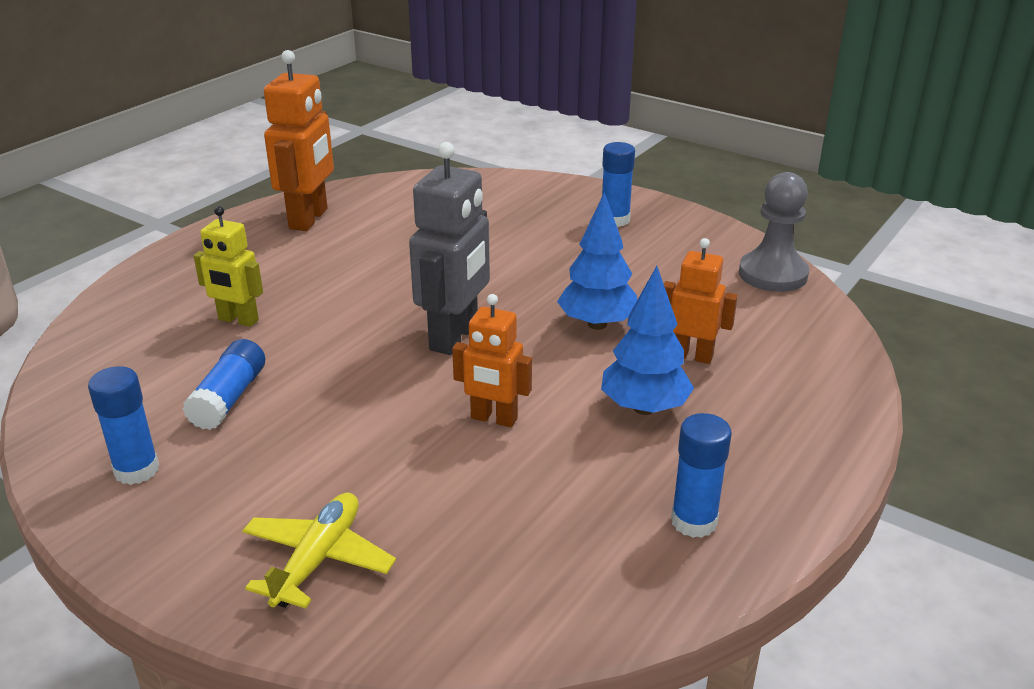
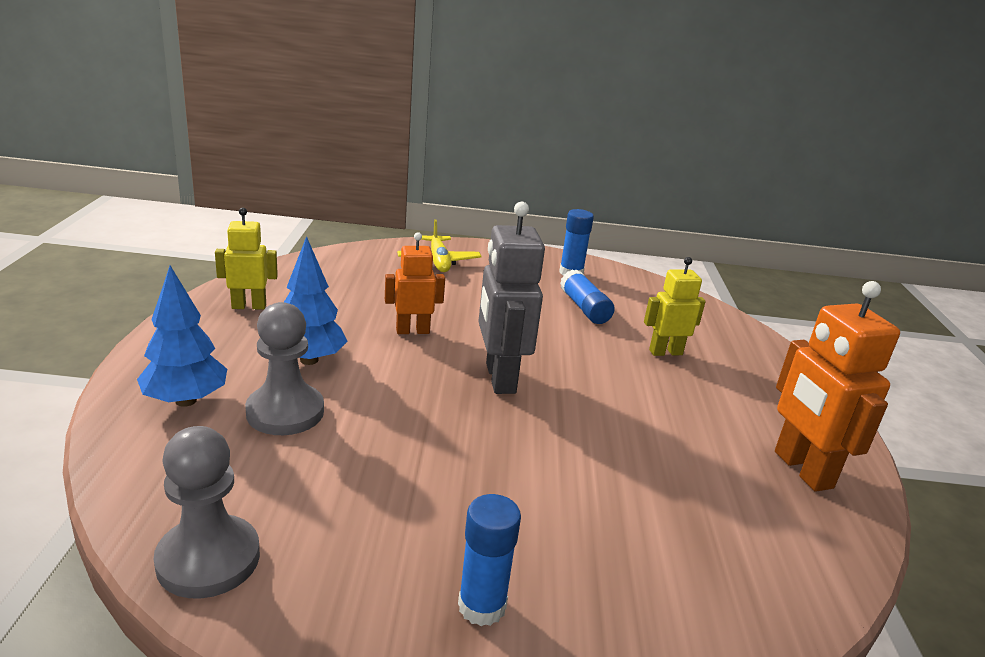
camera: 145 degrees right, 5 degrees down
blue tree [557,192,637,330] -> blue tree moved to [137,266,227,407]
orange robot [664,238,738,364] -> grey pawn [245,302,324,435]
blue glue stick [671,413,732,538] -> yellow robot [215,208,278,309]

